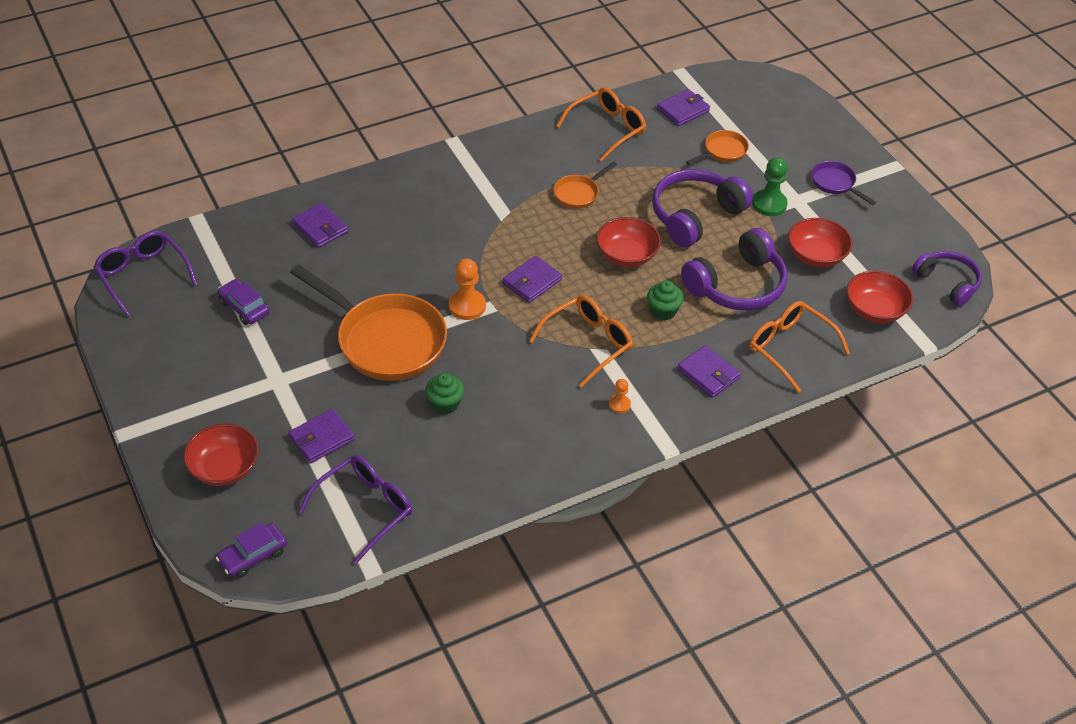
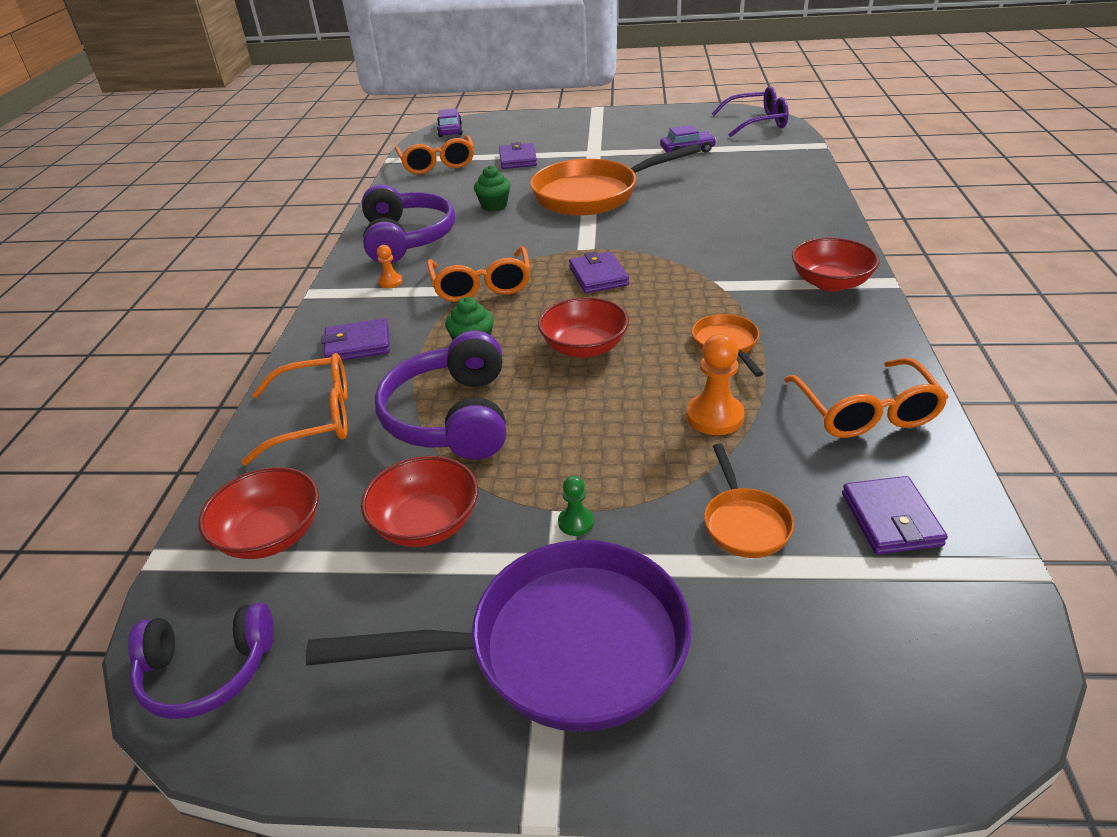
camera: 125 degrees right, 10 degrees down
red bowl [183,424,259,486] -> red bowl moved to [792,238,879,291]
purple wallet [292,203,348,248] -> none
purple glasses [299,455,412,564] -> orange glasses [395,135,474,174]
orange pawn [449,258,486,320] -> orange pawn moved to [686,334,745,435]
purple headphones [652,169,753,247] -> purple headphones moved to [362,184,455,263]
green pawn [752,157,788,216] -> green pawn [558,476,594,536], size x0.55
purple pan [812,161,876,205] -> purple pan [306,540,691,732], size x2.16

